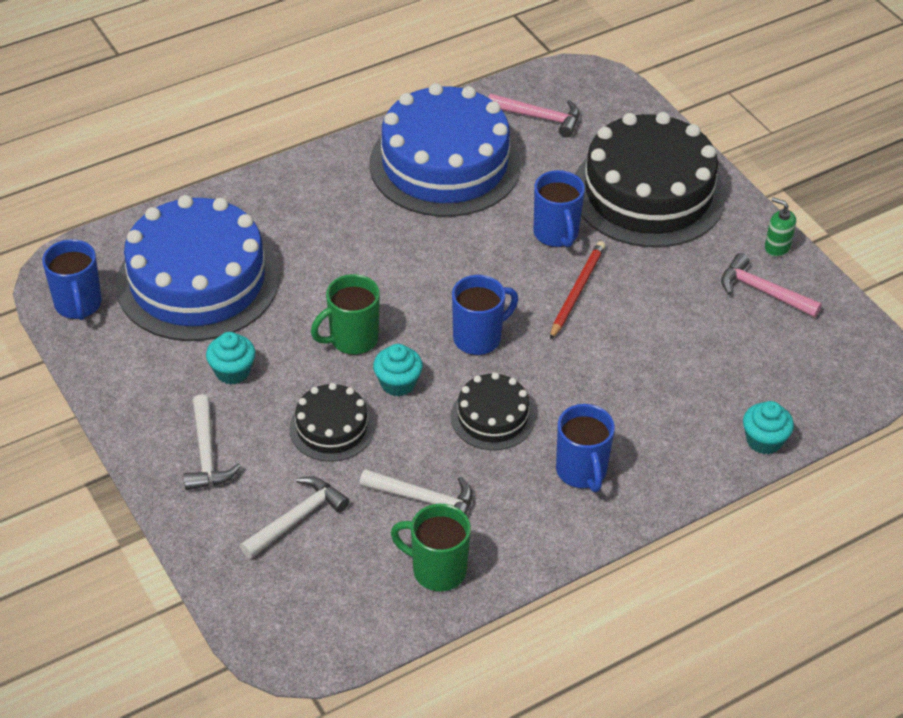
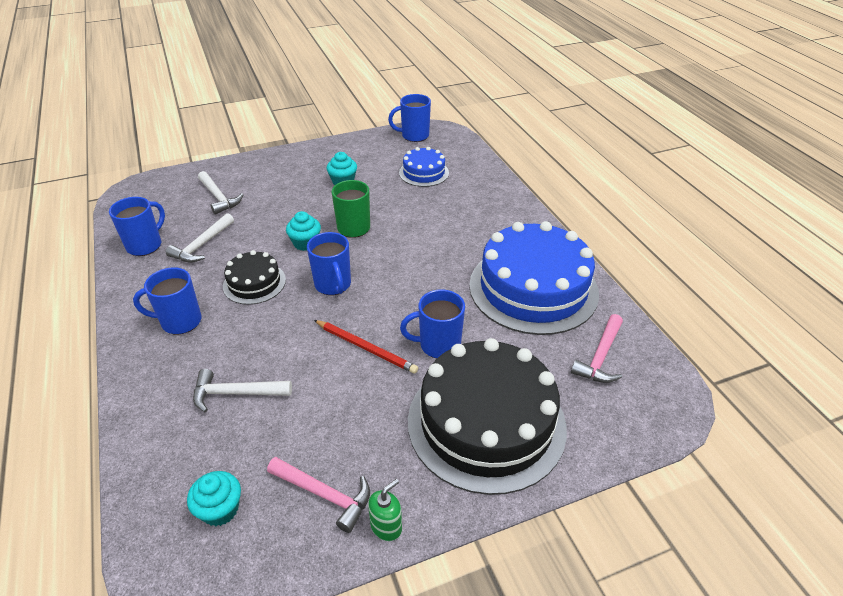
camera: 100 degrees right, 5 degrees down
blue cake [116,195,279,341] -> blue cake [399,147,449,187], size x0.49
white hammer [184,394,241,490] -> white hammer moved to [193,369,292,412]
black cake [289,383,375,462] -> none
green mug [391,504,471,591] -> blue mug [109,197,165,256]
pink hammer [721,253,822,318] -> pink hammer turned 75 degrees clockwise [267,457,370,533]
turquoise cupcake [743,401,794,455] -> turquoise cupcake moved to [187,471,241,526]

